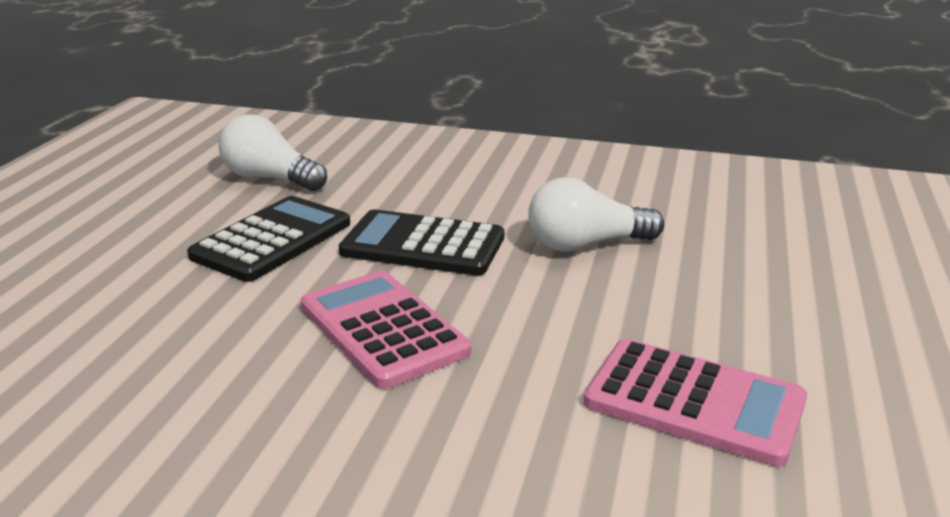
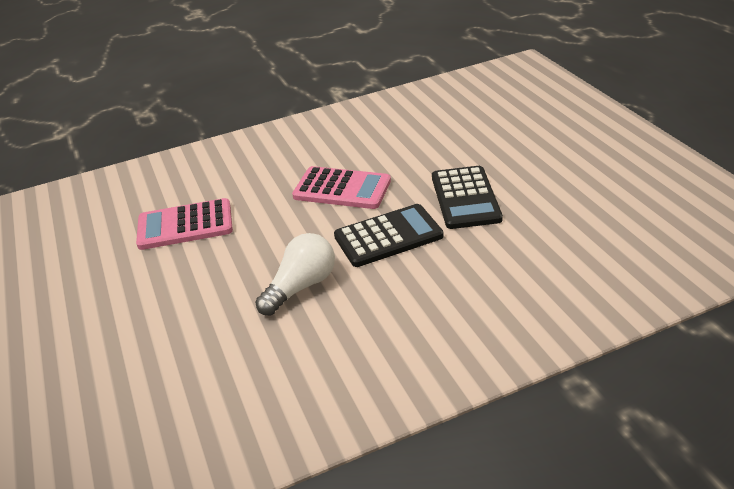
camera: 145 degrees right, 10 degrees up
white light bulb [218,114,327,191] -> none

